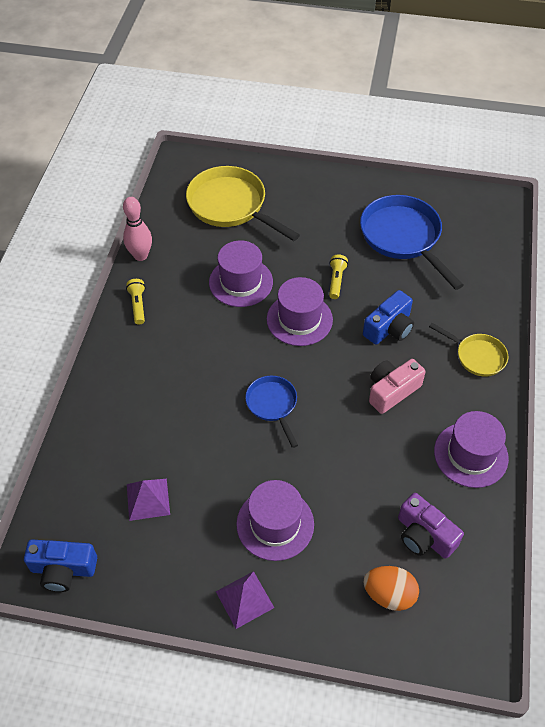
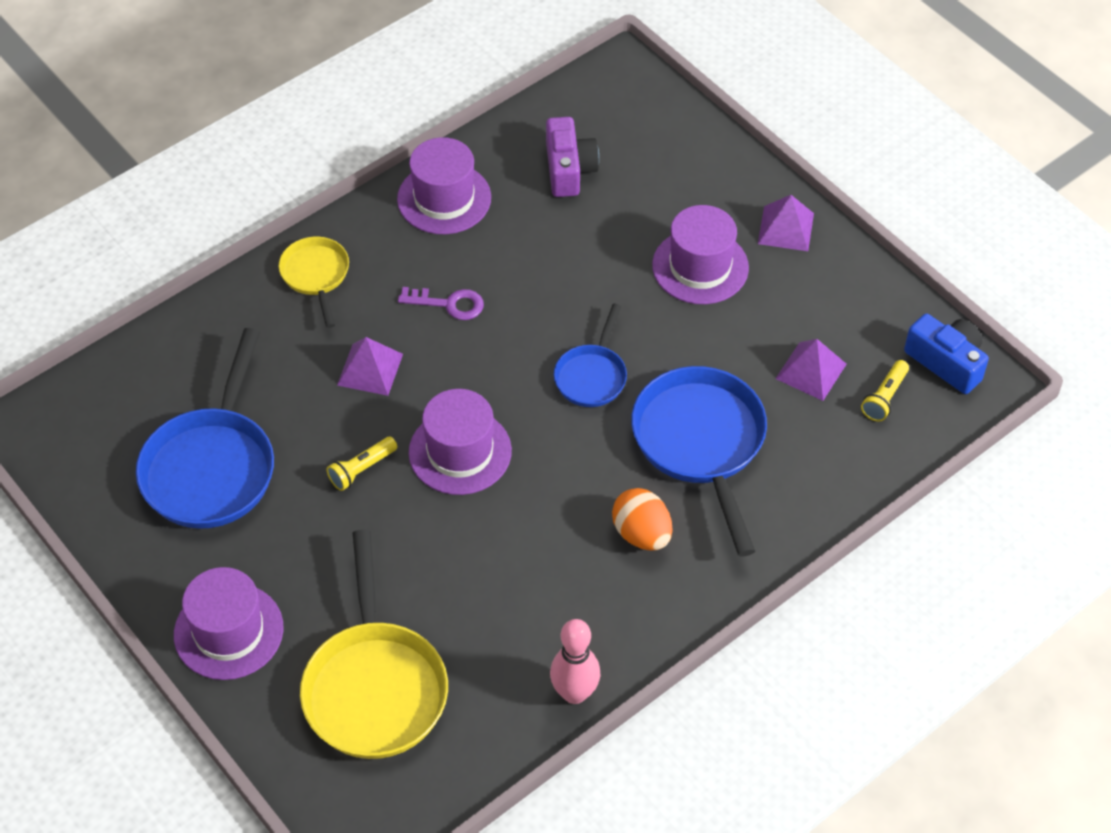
camera: 140 degrees left, 0 degrees up
yellow flashlight [126,279,145,325] -> yellow flashlight moved to [861,360,909,421]
purple hat [209,241,273,307] -> purple hat moved to [174,567,283,680]
blue camera [363,290,414,345] -> purple pyramid [337,337,403,396]
orange egg [363,566,419,611] -> orange egg moved to [612,488,672,550]
pink camera [369,359,426,414] -> purple key [398,287,484,320]
none -> blue pan [631,366,767,556]

